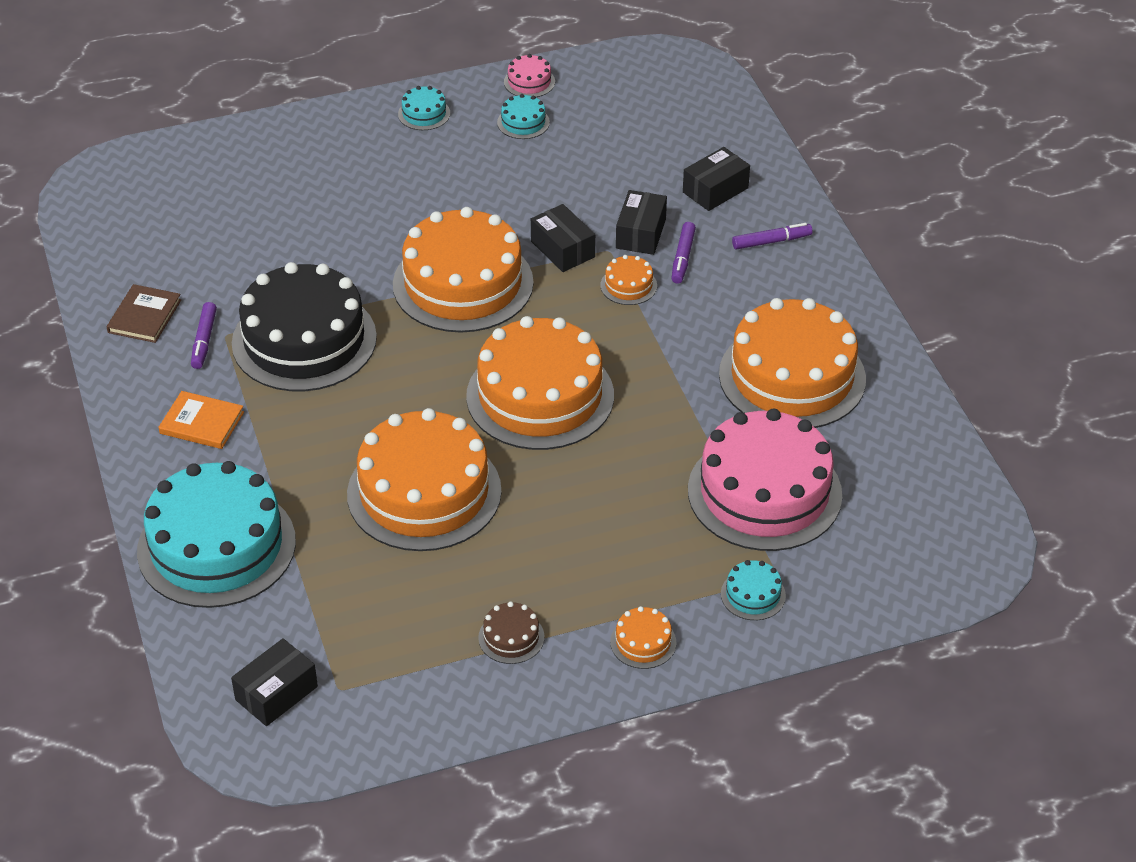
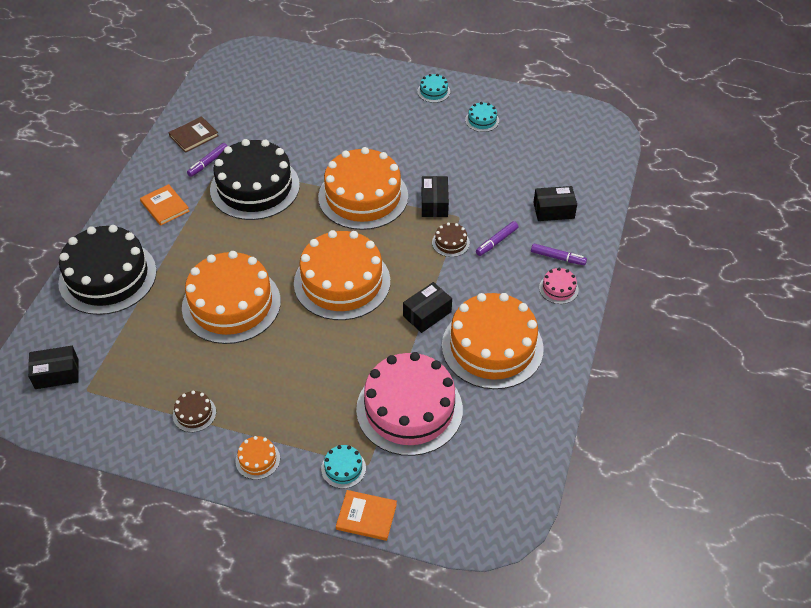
camera: 35 degrees right, 5 degrees up
turquoise cake [137,461,296,608] -> black cake [58,225,157,315]
pink cake [504,54,555,97] -> pink cake moved to [539,268,579,304]
orange cake [601,255,657,305] -> brown cake [432,222,470,257]
black box [616,190,667,255] -> black box moved to [403,282,452,333]
none -> orange book [336,490,397,541]

